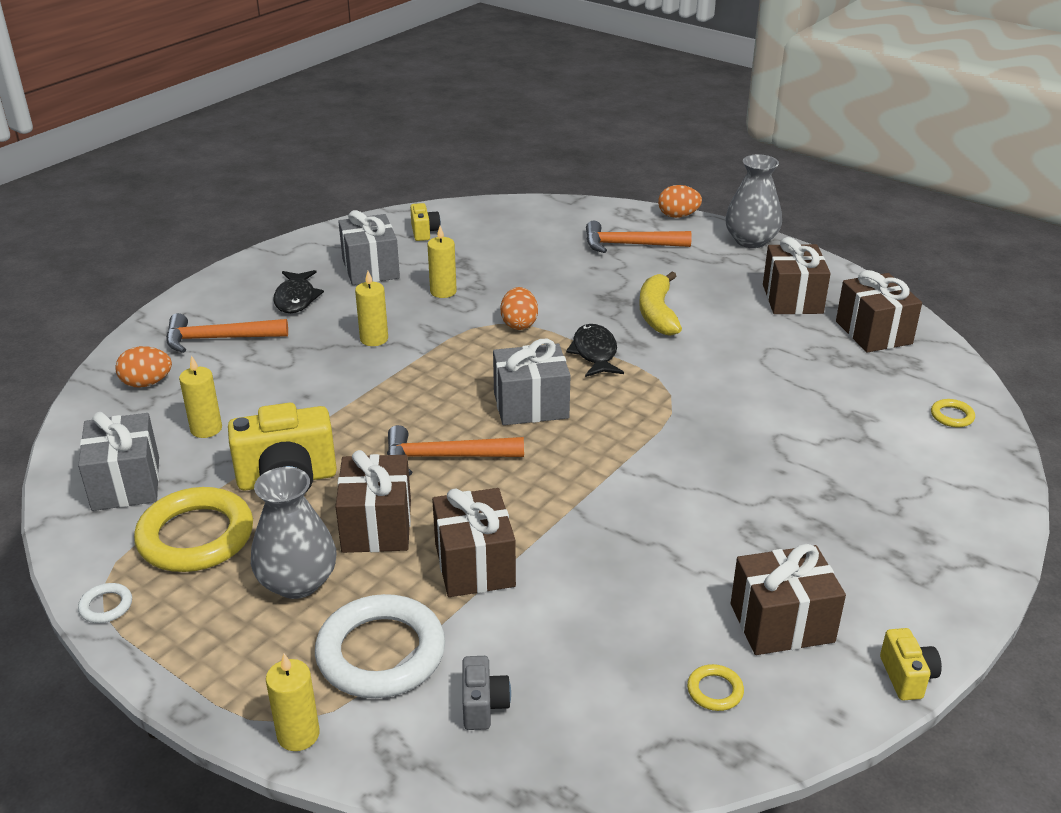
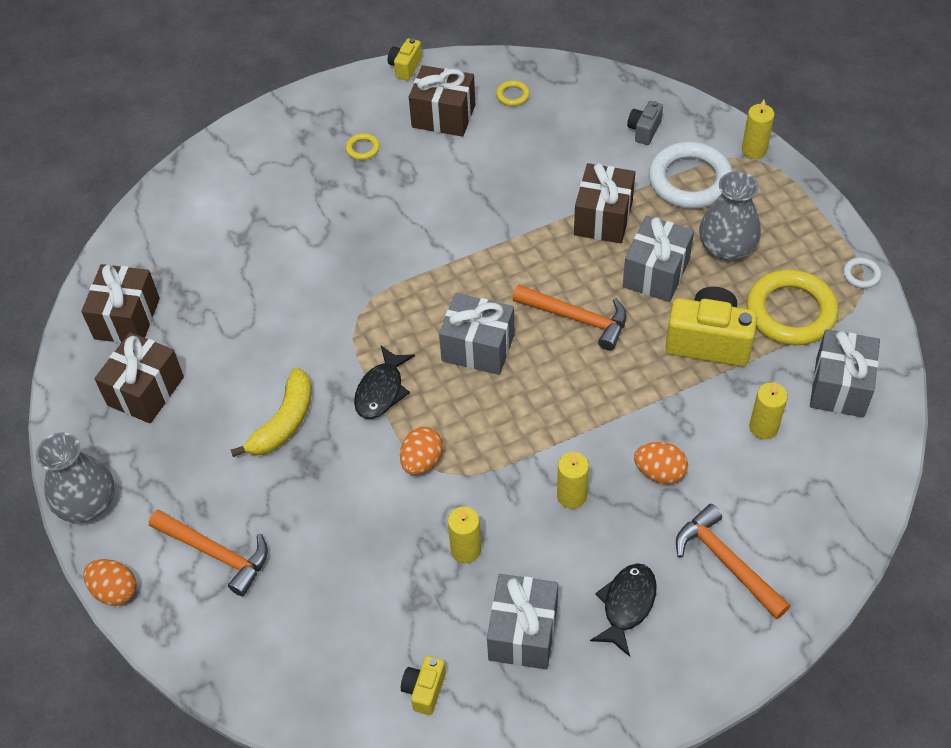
camera: 150 degrees left, 20 degrees up
orange egg [115,346,172,388] -> orange egg moved to [634,442,688,484]
orange hammer [166,313,288,353] -> orange hammer turned 150 degrees counterclockwise [676,504,790,620]
brown gift [335,450,411,553] -> grey gift [623,216,694,302]
yellow ring [931,399,975,427] -> yellow ring moved to [346,133,380,160]

